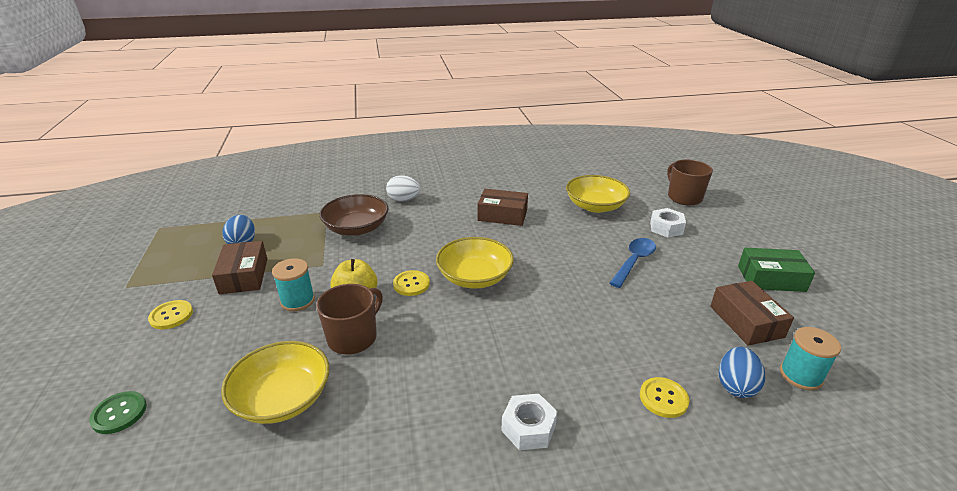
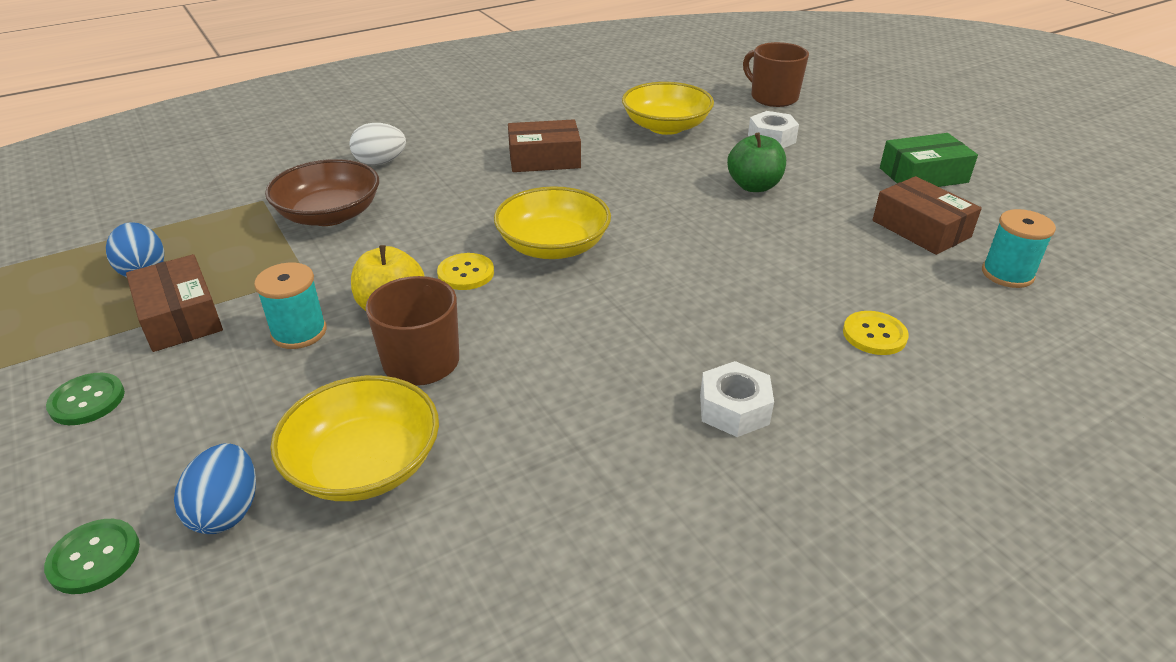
camera: 20 degrees left, 5 degrees up
yellow button [148,300,193,329] -> green button [46,373,125,425]
blue spoon [609,238,656,288] -> green apple [727,132,786,192]
blue egg [719,347,765,398] -> blue egg moved to [174,443,256,534]

